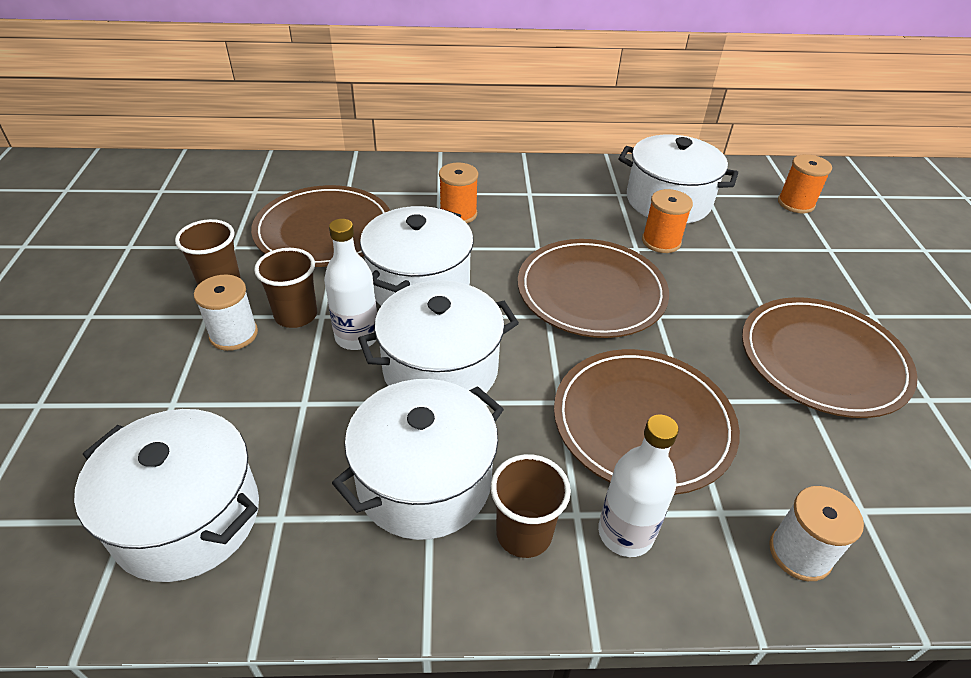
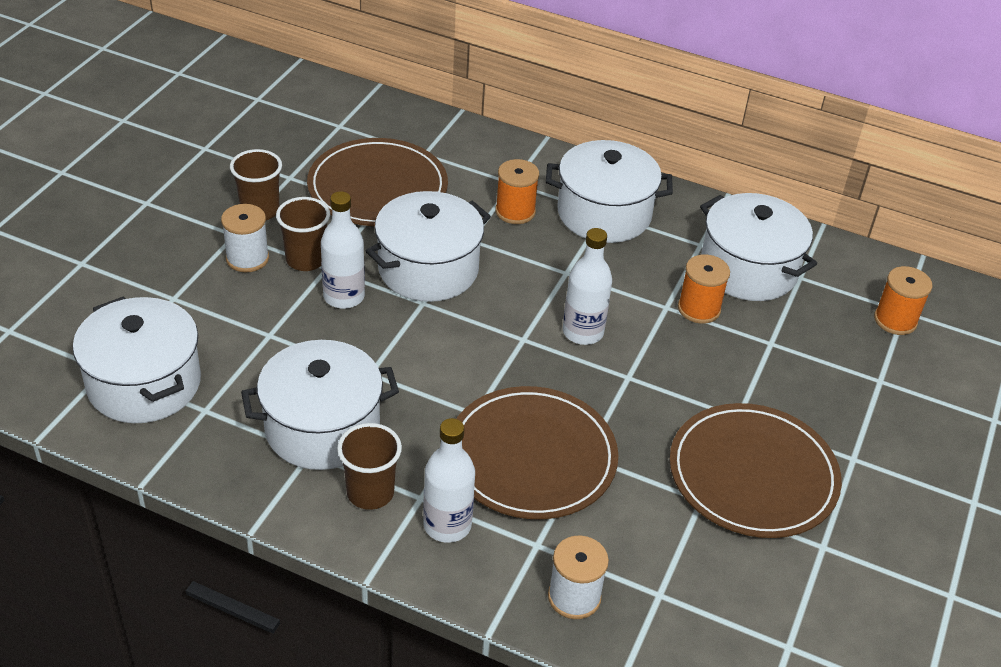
camera: 25 degrees right, 0 degrees up
white pot [358,280,519,399] -> white pot moved to [546,140,673,243]
brown plate [518,239,669,338] -> white bottle [563,228,612,345]

